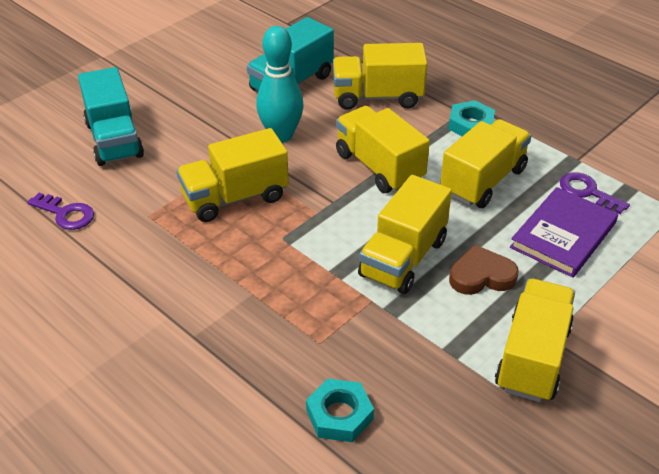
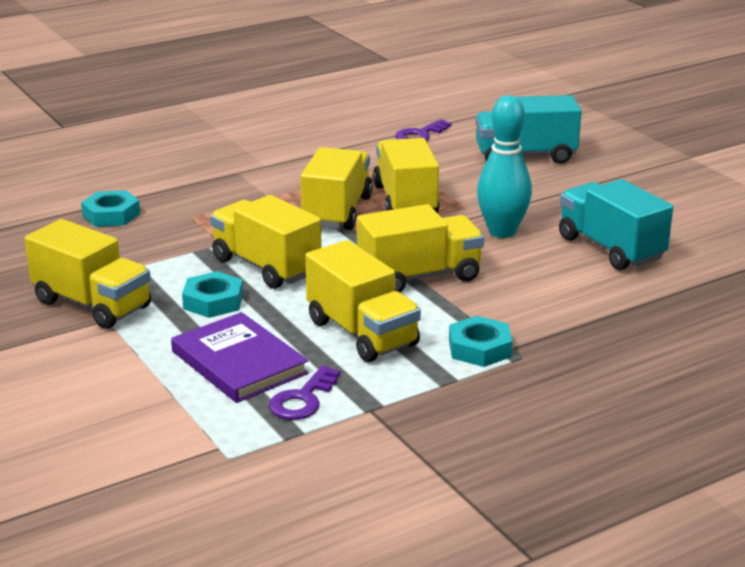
camera: 105 degrees right, 15 degrees down
yellow truck [333,43,427,110] -> yellow truck moved to [300,147,373,230]
brown heart [449,244,519,295] -> turquoise nut [182,271,243,318]
purple key [560,172,630,214] -> purple key turned 150 degrees clockwise [269,365,340,420]

